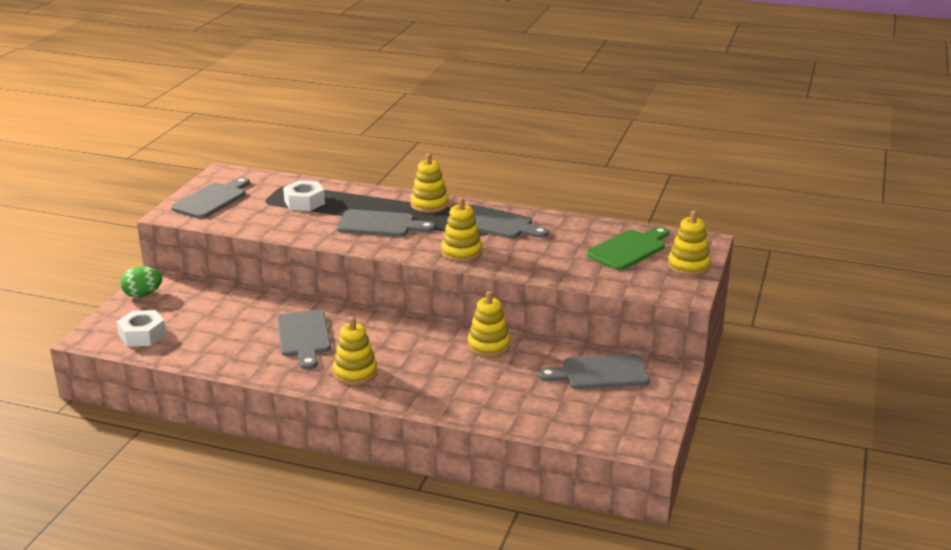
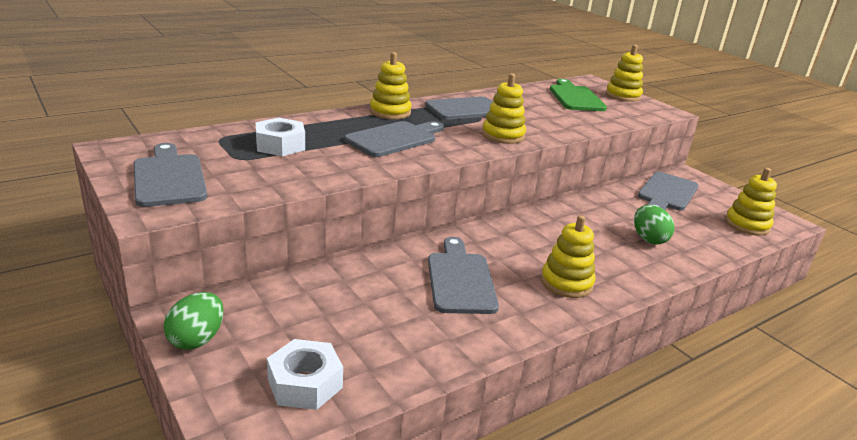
camera: 55 degrees left, 0 degrees up
grey cutting board [277,310,331,370] -> grey cutting board turned 120 degrees counterclockwise [428,237,499,314]
yellow stacking toy [468,291,510,357] -> yellow stacking toy moved to [725,168,777,236]
none -> green egg [634,205,674,245]

